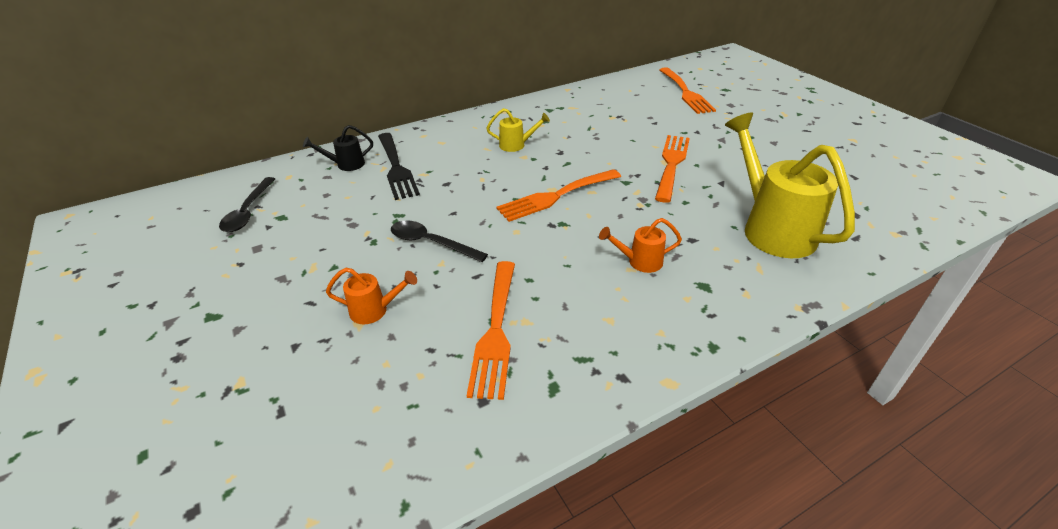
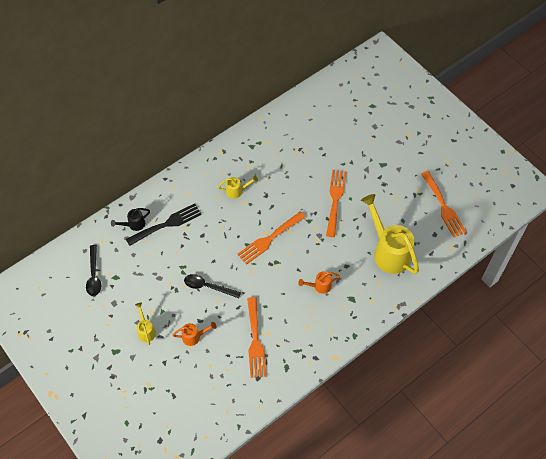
camera: 10 degrees left, 20 degrees up
black fork [378,133,420,200] -> black fork turned 90 degrees counterclockwise [126,204,202,246]
orange fork [659,67,716,114] -> orange fork moved to [421,171,466,237]
none -> yellow watering can [135,303,156,345]

